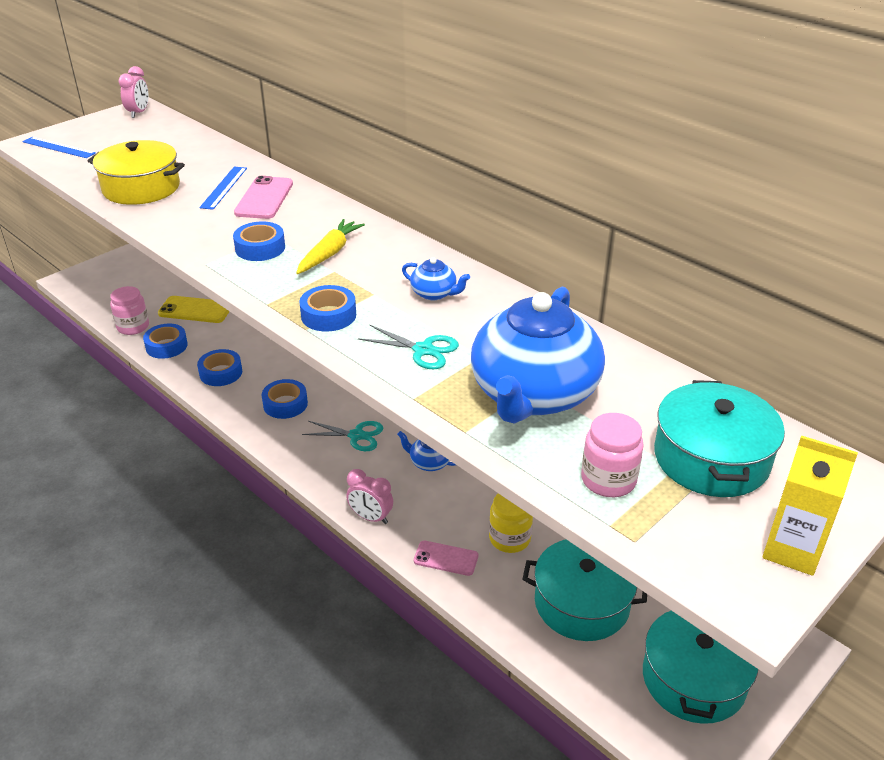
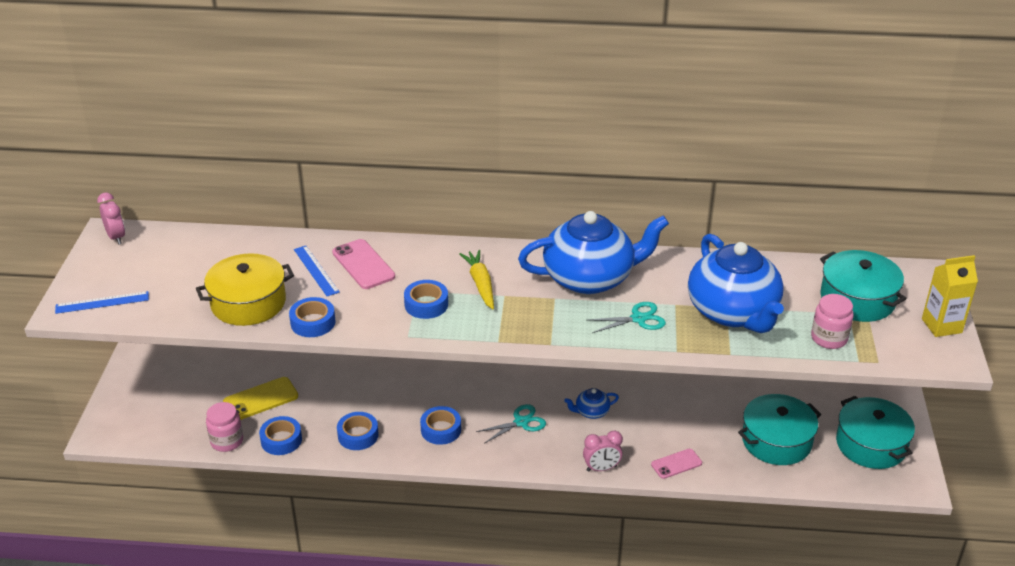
camera: 40 degrees left, 0 degrees up
blue tape [299,285,356,332] -> blue tape moved to [289,297,335,337]
blue teapot [402,257,470,300] -> blue teapot [518,211,669,294], size x2.45
yellow jar [489,493,533,553] -> none

